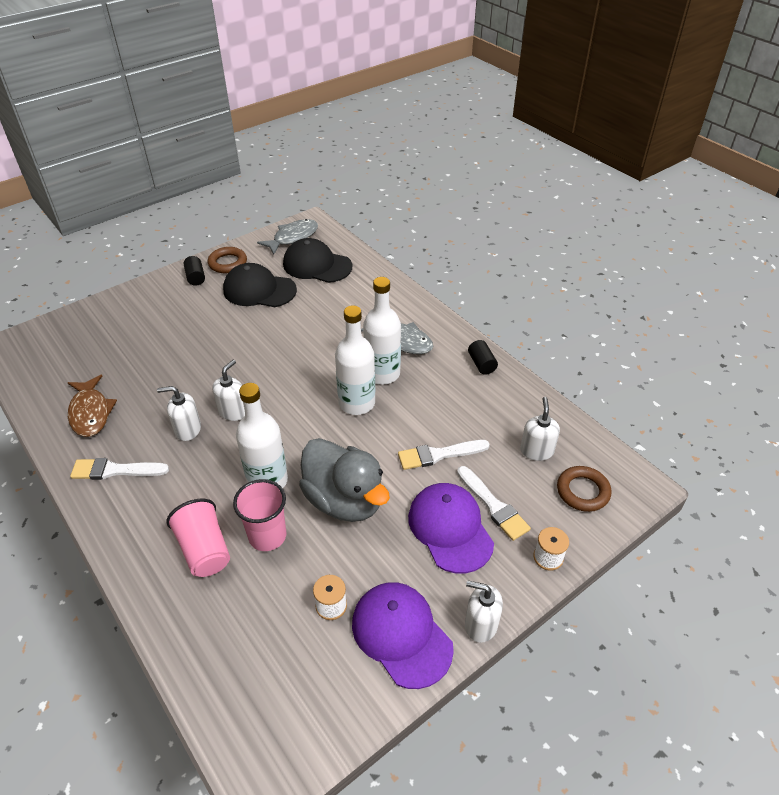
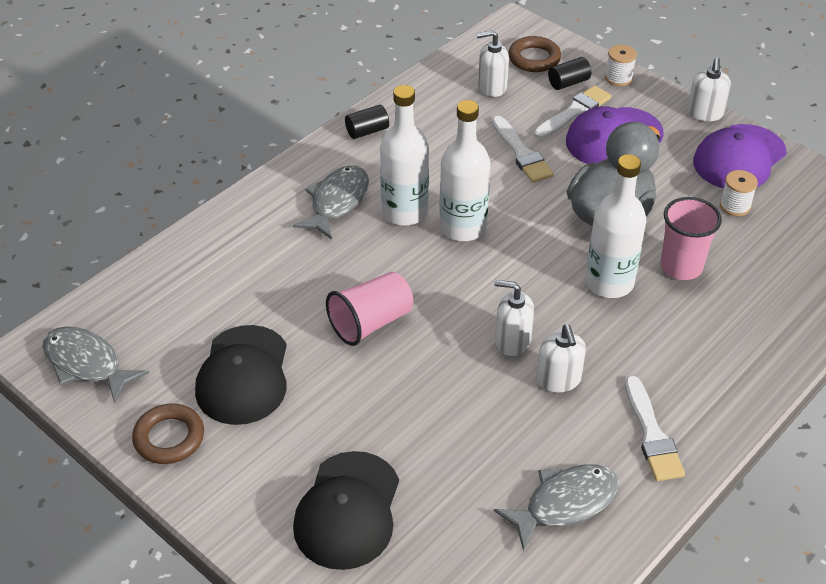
camera: 100 degrees left, 0 degrees up
brown fish [68,375,117,437] -> grey fish [494,464,619,551]
pink cup [166,499,230,577] -> pink cup moved to [326,272,413,346]
black cylinder [184,256,205,286] -> black cylinder moved to [548,57,591,90]
black cap [283,238,352,283] -> black cap moved to [293,451,399,570]

